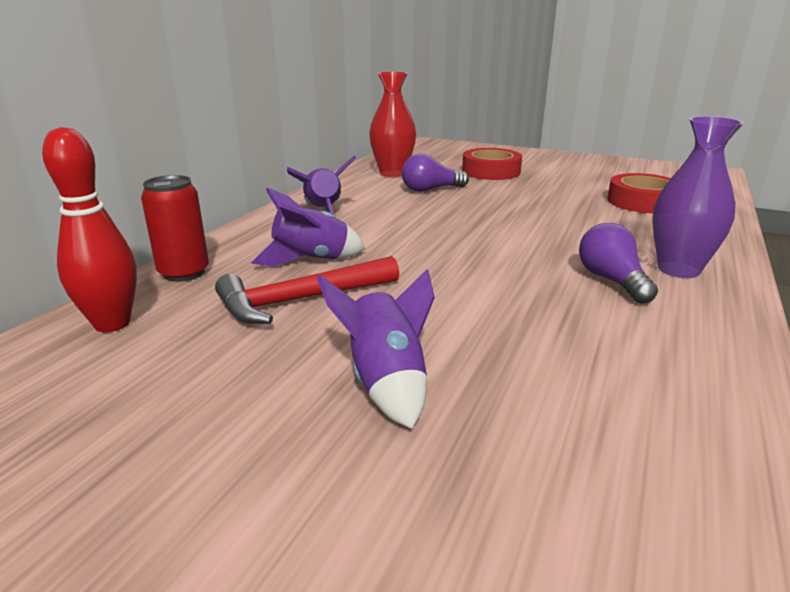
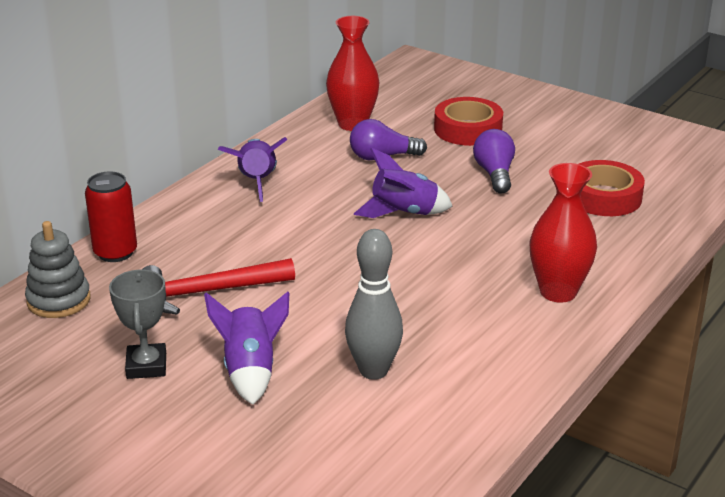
camera: 10 degrees right, 5 degrees up
red bowling pin [42,127,137,332] -> grey stacking toy [25,221,91,318]
purple rocket [251,187,365,267] -> purple rocket moved to [353,147,453,218]
purple light bulb [579,223,658,304] -> purple light bulb moved to [473,129,515,194]
purple vase [652,116,744,278] -> red vase [529,163,597,302]
none -> grey trophy [109,270,166,379]
none -> grey bowling pin [345,229,403,380]

